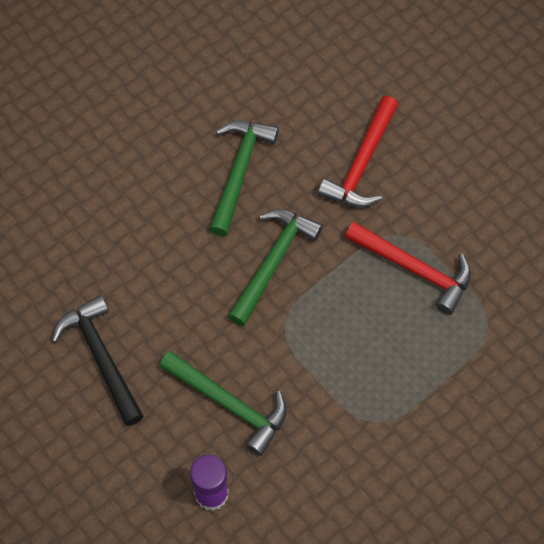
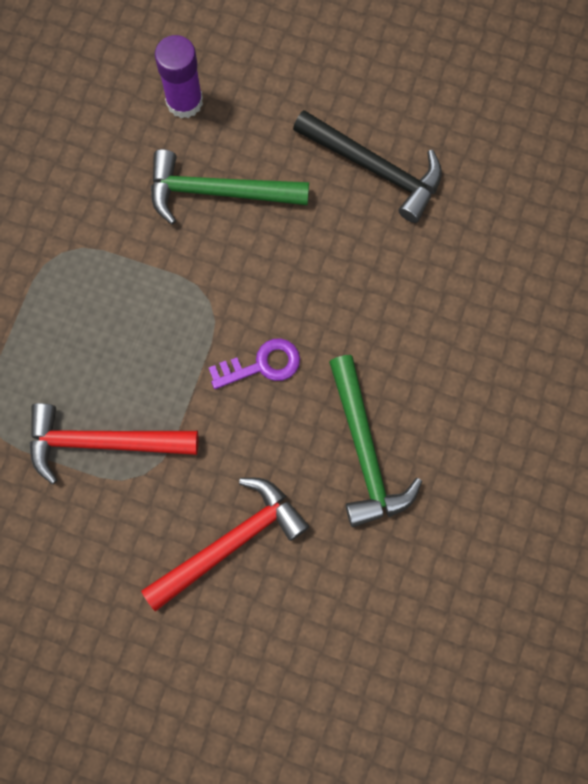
camera: 150 degrees right, 10 degrees up
green hammer [228,209,323,326] -> purple key [209,338,300,389]
red hammer [318,96,399,207] -> red hammer turned 60 degrees clockwise [141,478,309,612]

